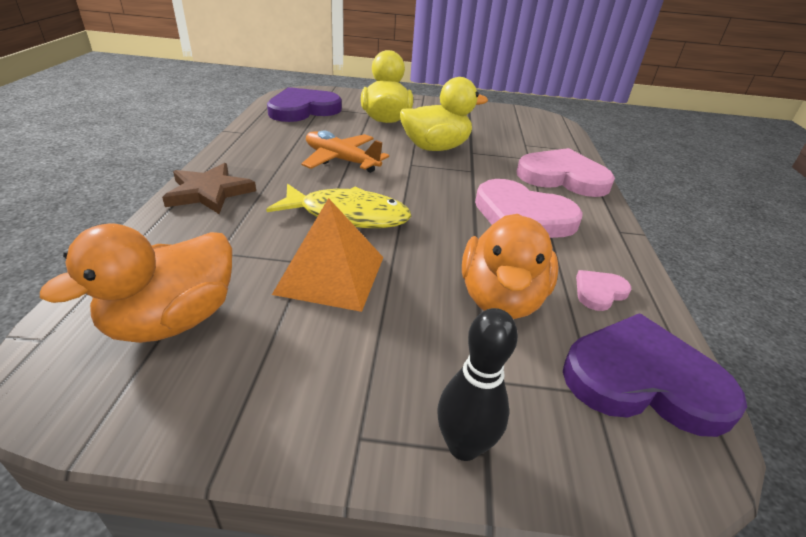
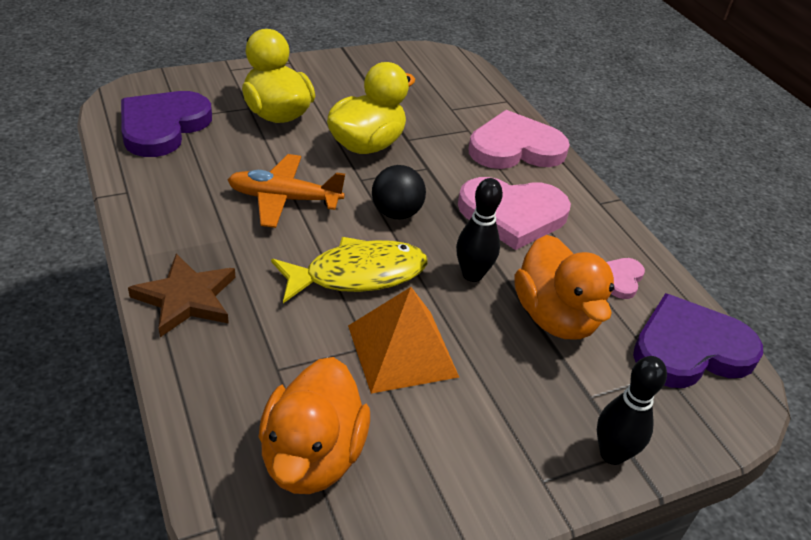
camera: 30 degrees left, 5 degrees up
none -> black ball [372,165,426,219]
none -> black bowling pin [456,178,503,282]

